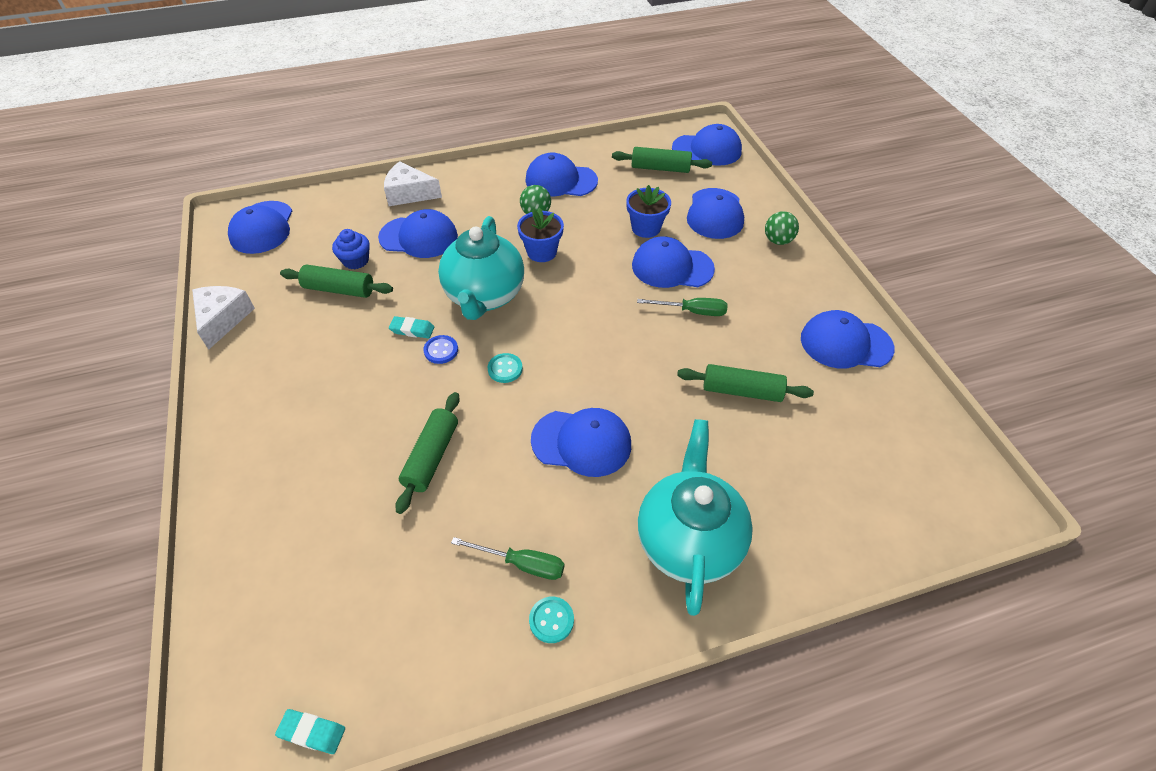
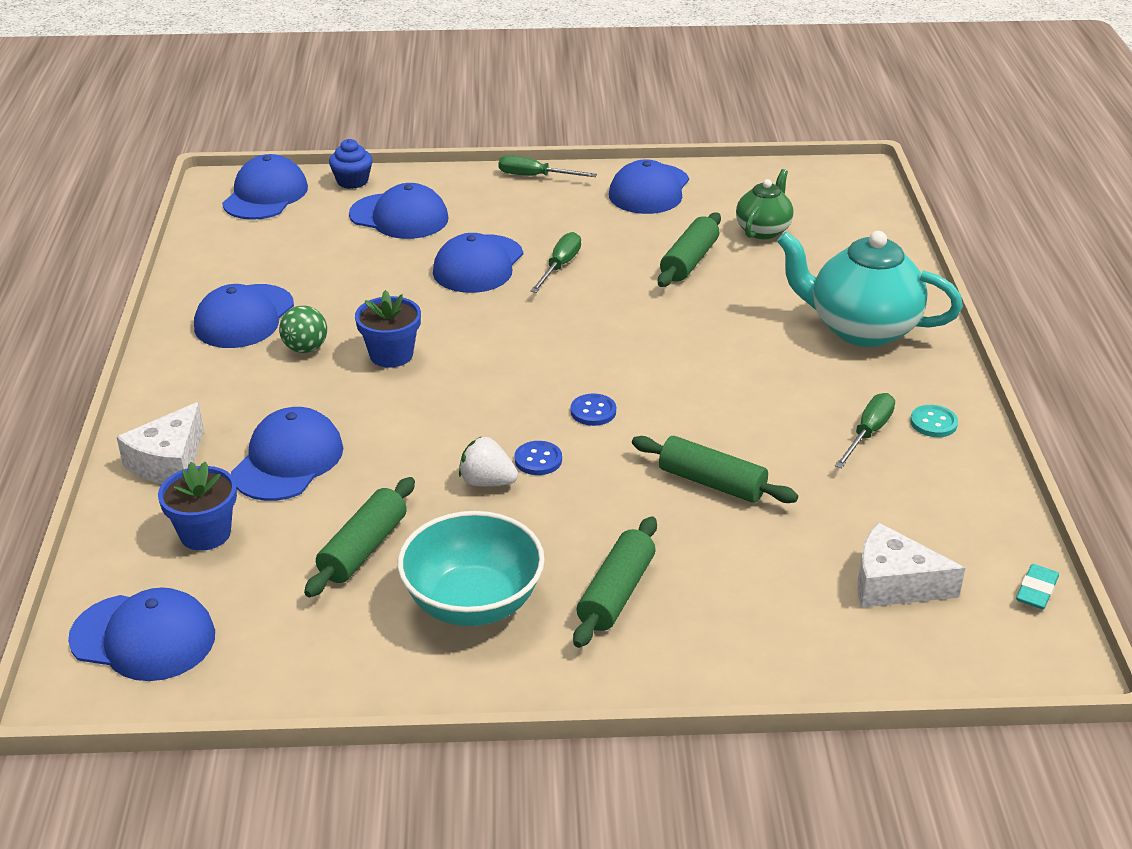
camera: 75 degrees left, 15 degrees down
white cheese [192,286,255,349] -> white cheese moved to [857,522,965,608]
blue cupcake [332,229,370,270] -> blue cupcake moved to [329,139,373,189]
turquoise eraser [389,316,434,338] -> white strawberry [459,437,518,486]
turquoise teapot [438,216,524,320] -> none
turquoise button [487,353,523,383] -> blue button [571,394,616,426]
blue cap [531,408,631,477] -> none
green rolling pin [612,147,712,173] -> green rolling pin moved to [573,516,657,648]
blue flower pot [626,185,671,238] -> blue flower pot moved to [158,462,237,551]
green ball [765,211,799,245] -> none
none -> turquoise bowl [398,511,545,626]
none -> green screwdriver [498,155,597,177]
none -> green teapot [736,169,793,239]

